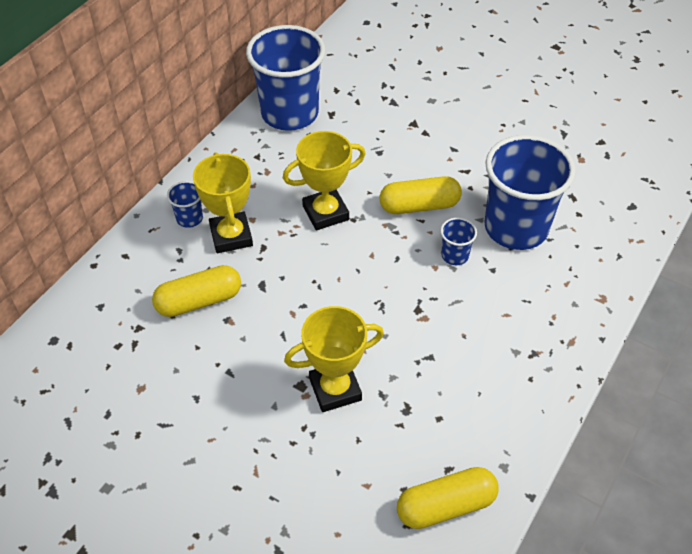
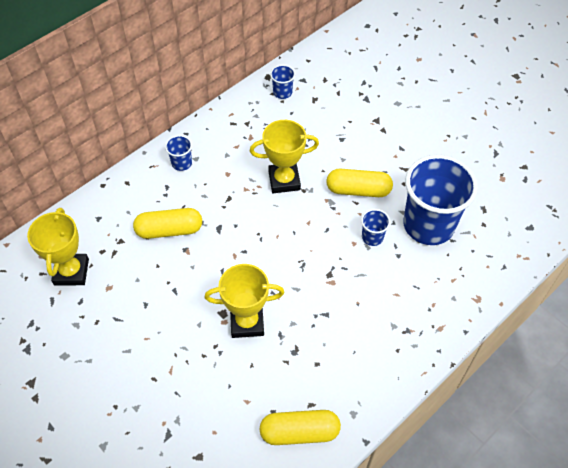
camera: 15 degrees right, 5 degrees up
yellow trophy [193,152,253,253] -> yellow trophy moved to [27,208,89,285]
blue cup [246,25,325,131] -> blue cup [270,65,295,99], size x0.42

